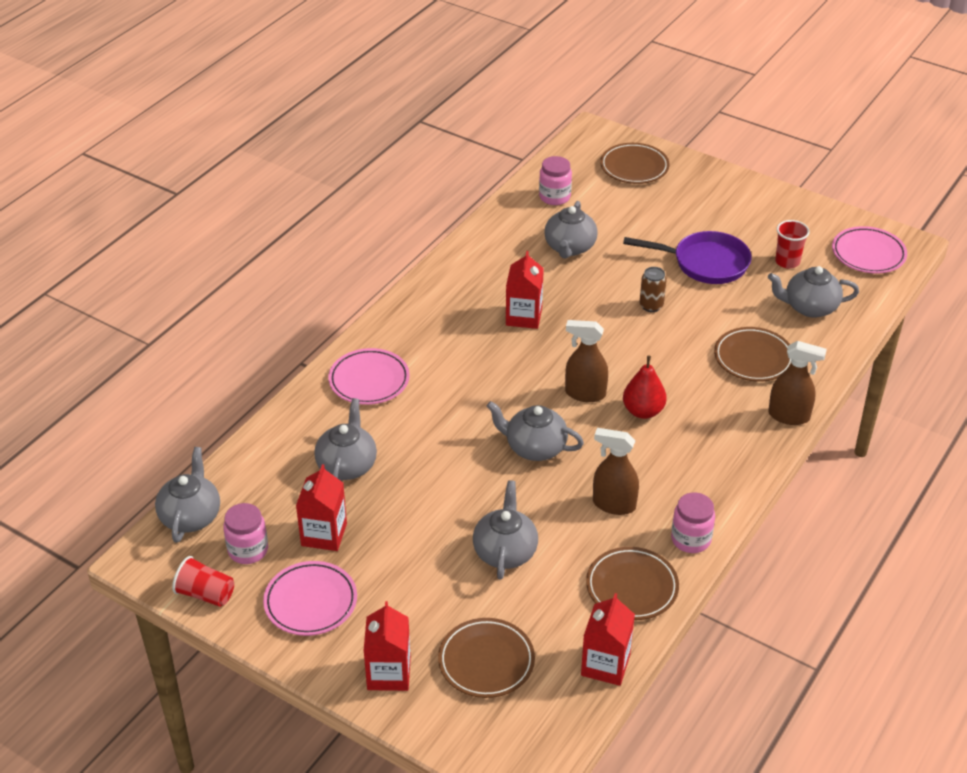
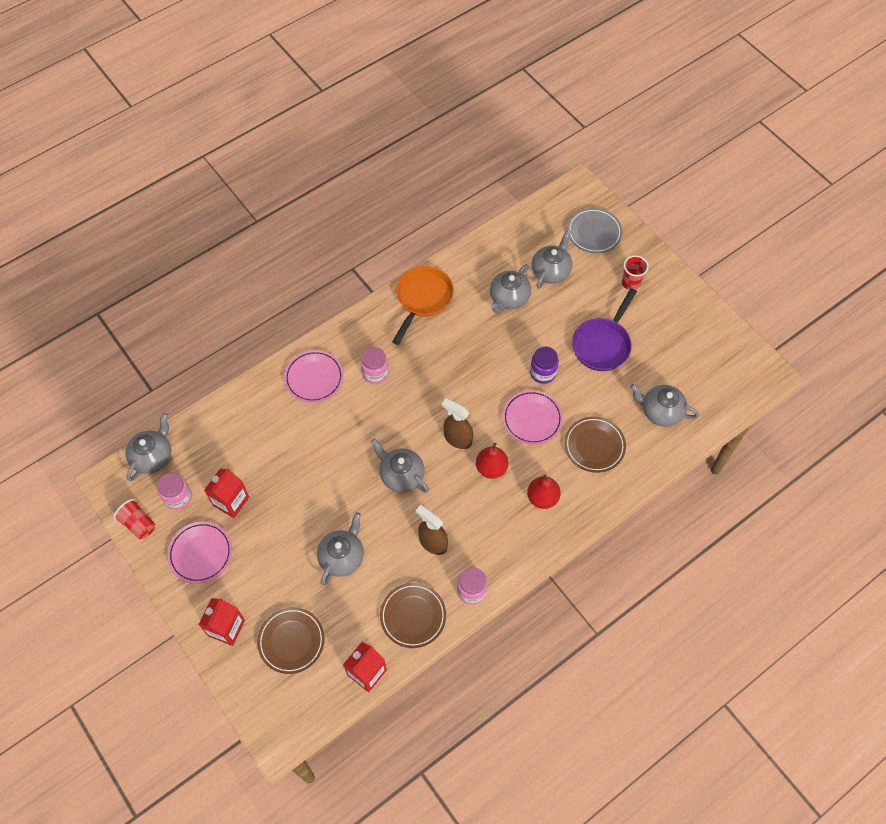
camera: 20 degrees right, 20 degrees up
grey teapot [314,398,377,481] -> grey teapot moved to [532,230,573,289]
red carton [506,251,544,329] -> none
pink jar [539,156,572,205] -> pink jar moved to [361,347,389,384]
brown plate [600,143,669,184] -> grey plate [567,208,622,253]
purple pan [623,231,752,284] -> purple pan turned 90 degrees clockwise [572,288,637,371]
brown can [640,267,667,312] -> purple jar [530,347,559,384]
brown spray bottle [768,341,827,425] -> none
red cup [775,220,810,269] -> red cup moved to [622,255,649,290]
pink plate [832,226,907,273] -> pink plate moved to [502,390,563,445]
none -> orange pan [392,266,454,345]
none -> red pear [527,475,561,509]

